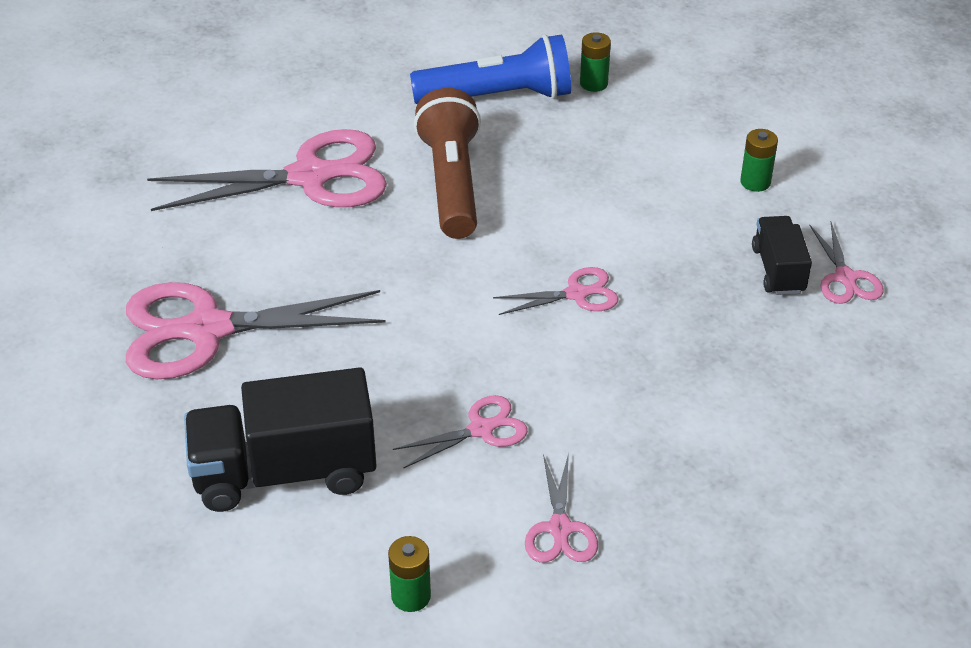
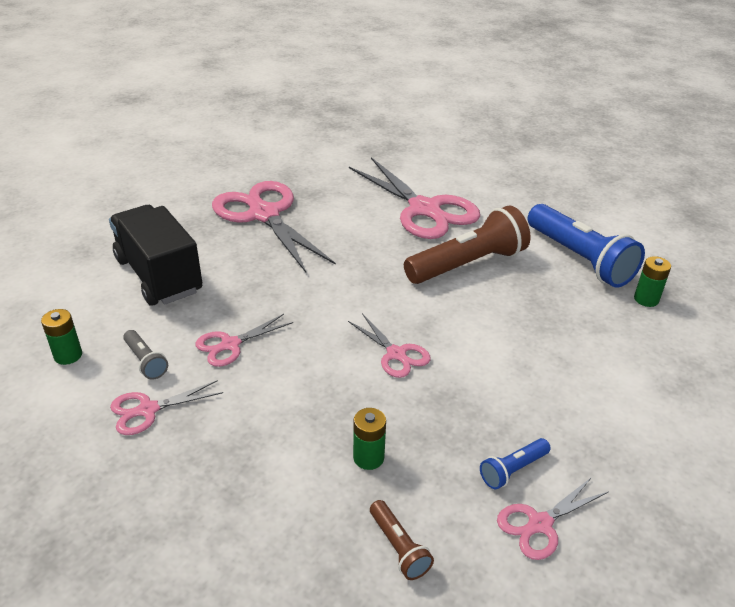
camera: 65 degrees right, 5 degrees down
pink scissors [393,395,528,468] -> pink scissors turned 105 degrees clockwise [196,314,293,367]
green battery [740,129,778,192] -> green battery moved to [353,408,386,470]
black truck [752,216,812,295] -> blue flashlight [480,438,551,489]
none -> grey flashlight [123,330,168,380]
none -> brown flashlight [370,500,434,580]

